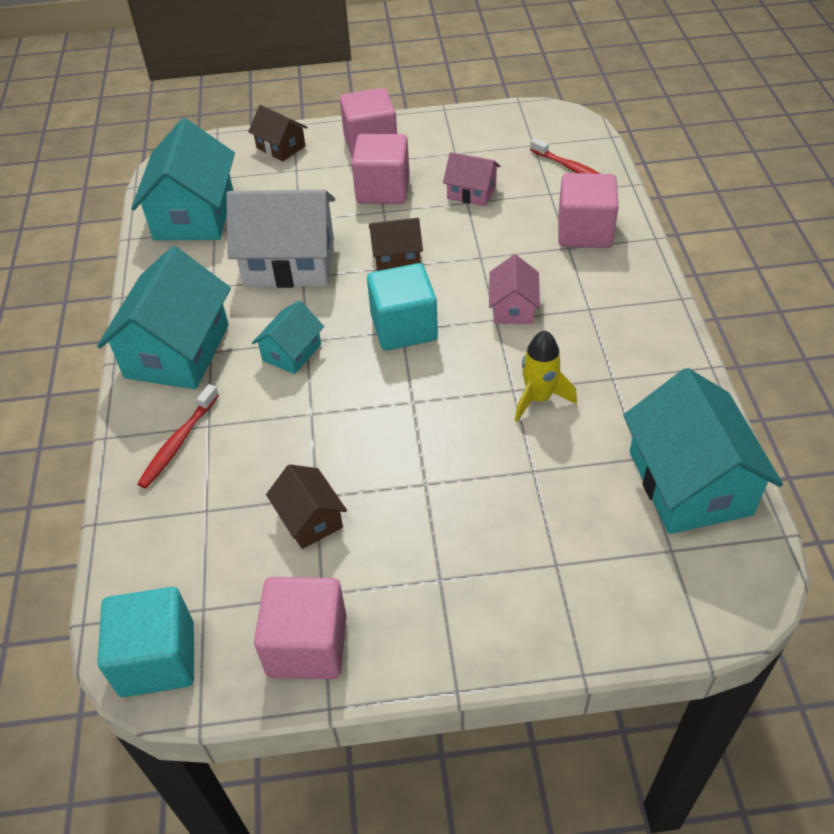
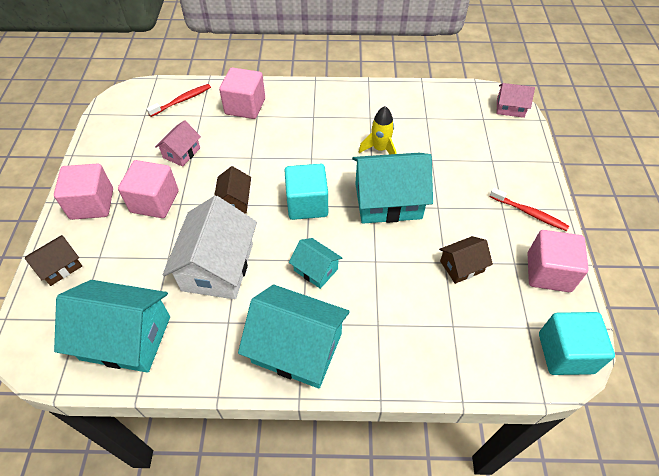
camera: 85 degrees left, 5 degrees up
red toothbrush [137,384,219,488] -> red toothbrush moved to [490,188,569,231]
pink house [489,255,540,324] -> pink house moved to [497,83,535,118]
turquoise house [623,368,783,534] -> turquoise house moved to [352,153,433,224]

